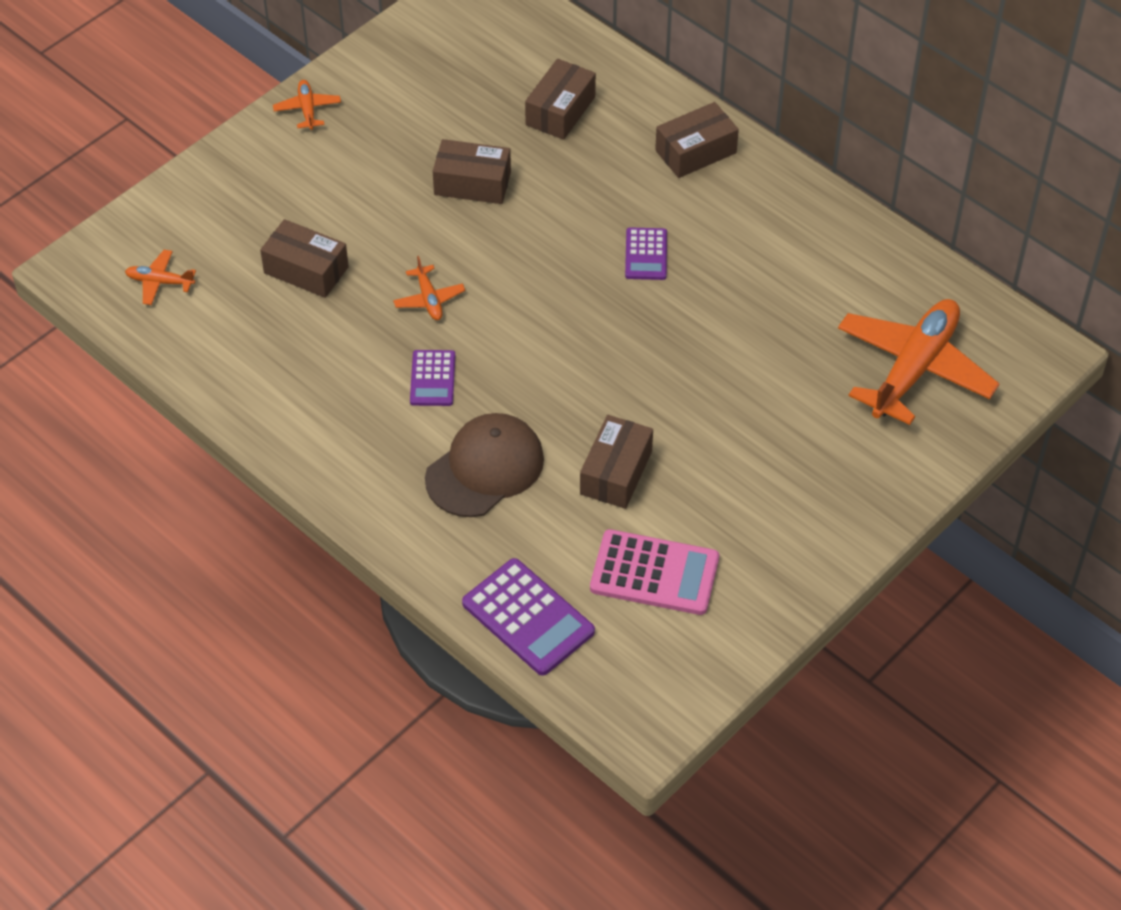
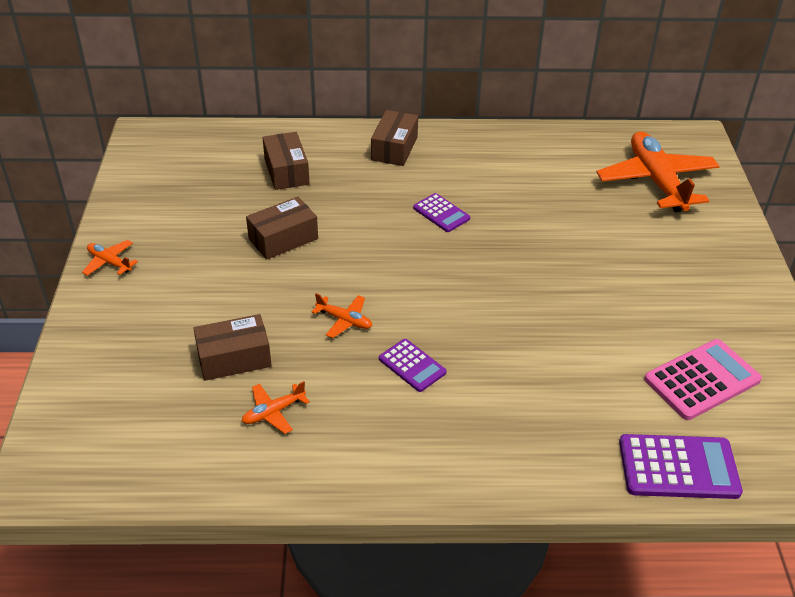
camera: 45 degrees left, 10 degrees down
orange plane [125,250,196,305] -> orange plane moved to [242,381,310,434]
brown cap [425,413,544,517] -> none
brown box [580,415,653,509] -> none

